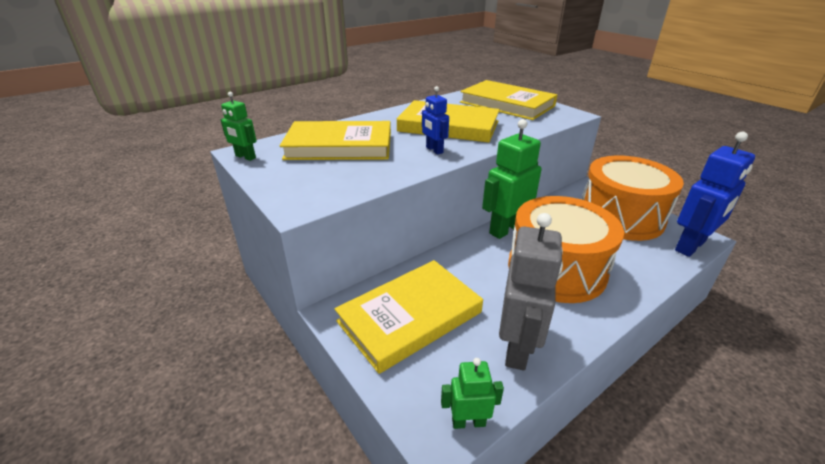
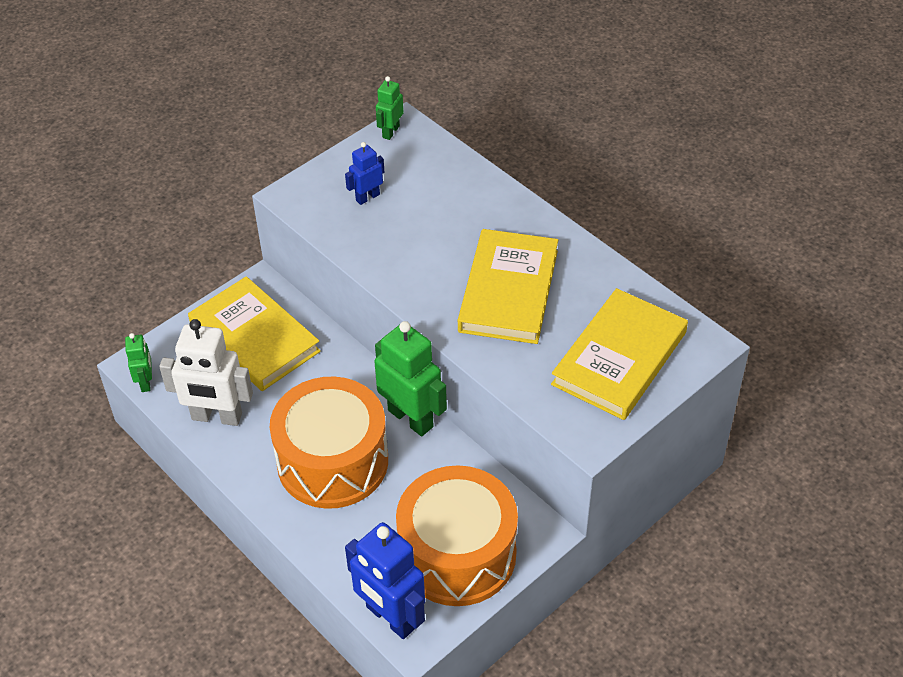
camera: 85 degrees right, 15 degrees up
yellow book [280,121,391,160] -> none
blue robot [422,86,449,155] -> blue robot moved to [345,142,384,205]
grey robot [499,213,563,371] -> white robot [159,319,253,426]

